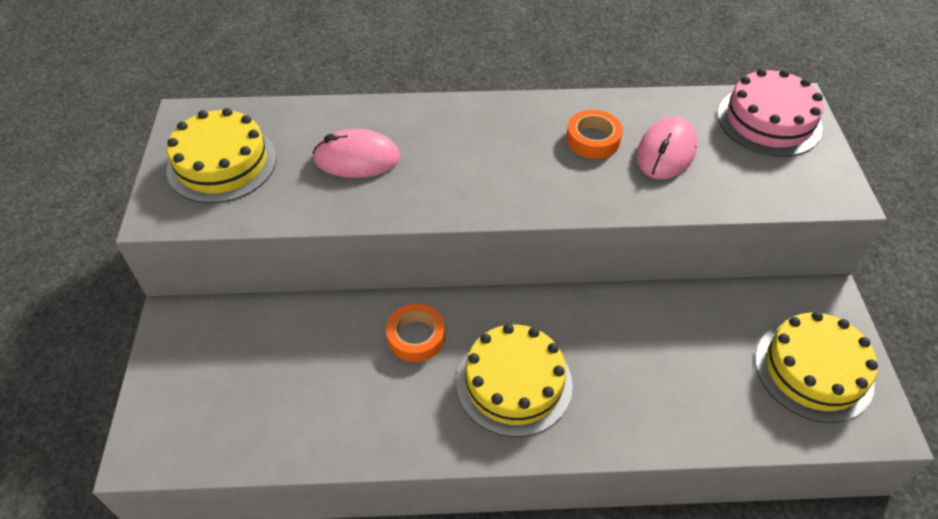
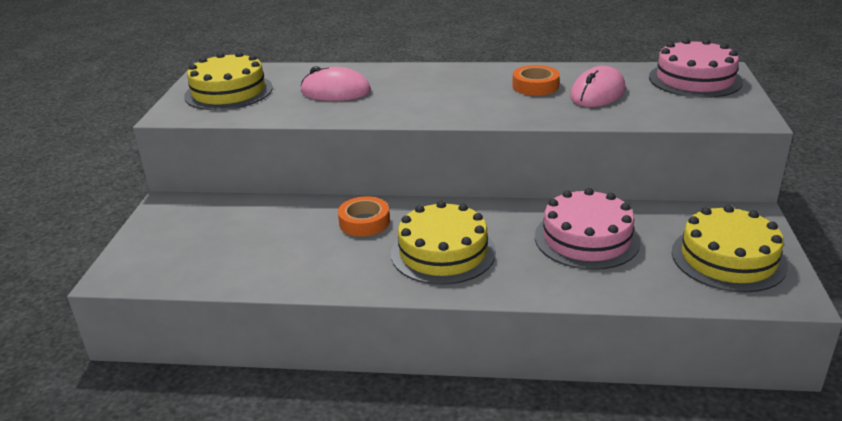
camera: 10 degrees right, 20 degrees down
none -> pink cake [535,188,641,270]

